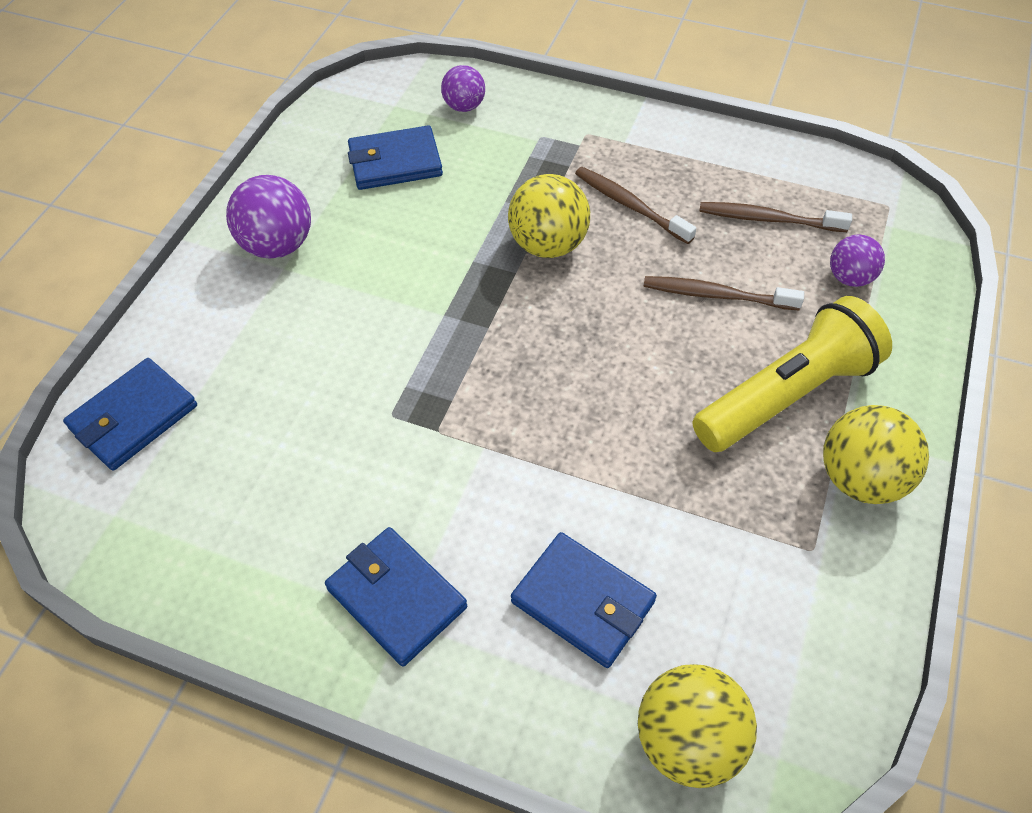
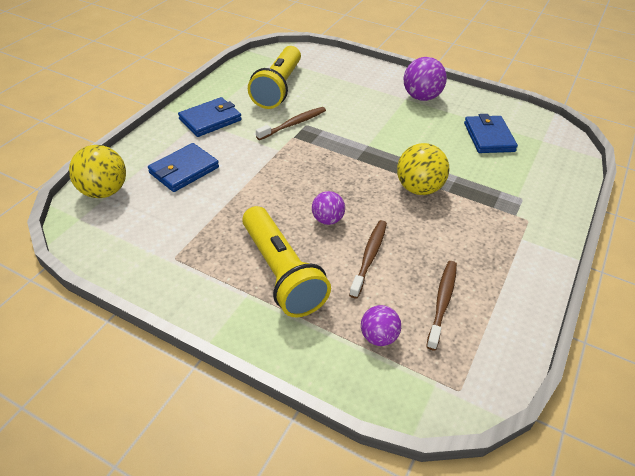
camera: 95 degrees right, 10 degrees down
blue wallet [63,358,197,471] -> none
purple ball [441,65,485,112] -> purple ball moved to [312,191,345,225]
brown toothbrush [575,167,697,244] -> brown toothbrush moved to [256,107,326,140]
yellow ball [823,405,929,504] -> none
none -> yellow flashlight [248,46,301,109]

